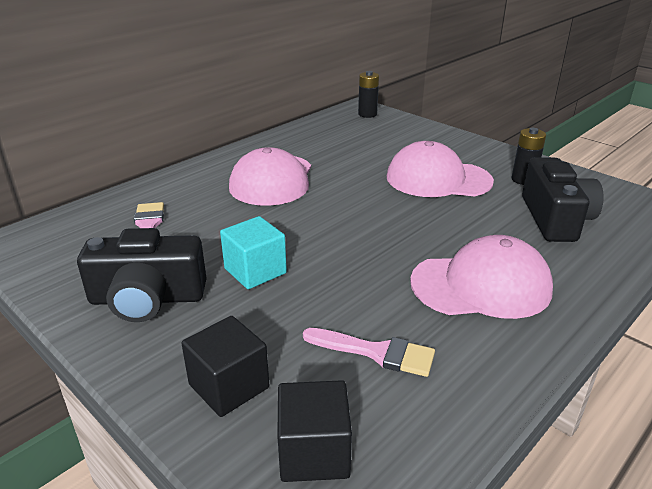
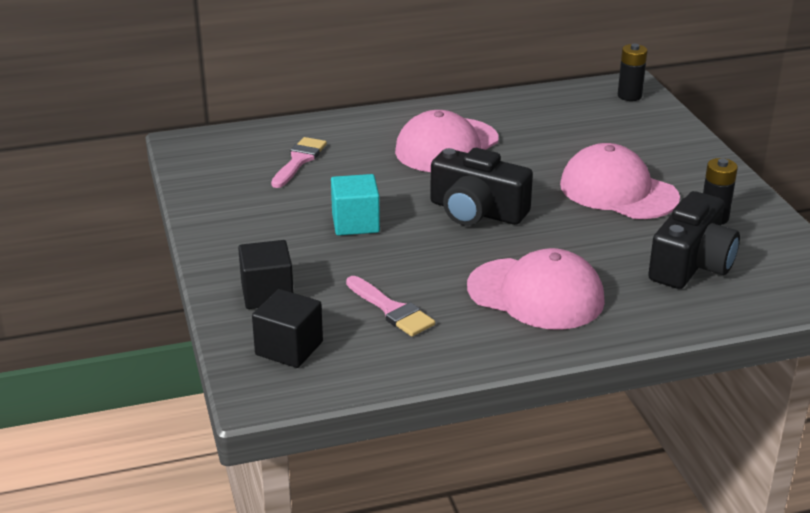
camera: 30 degrees right, 0 degrees up
black camera [77,228,207,322] -> black camera moved to [430,148,533,226]

